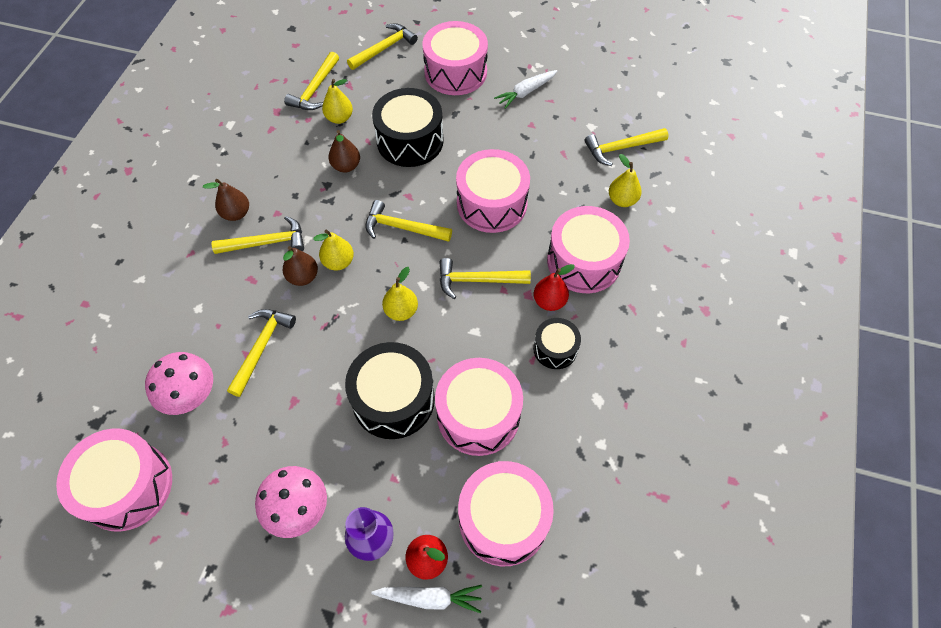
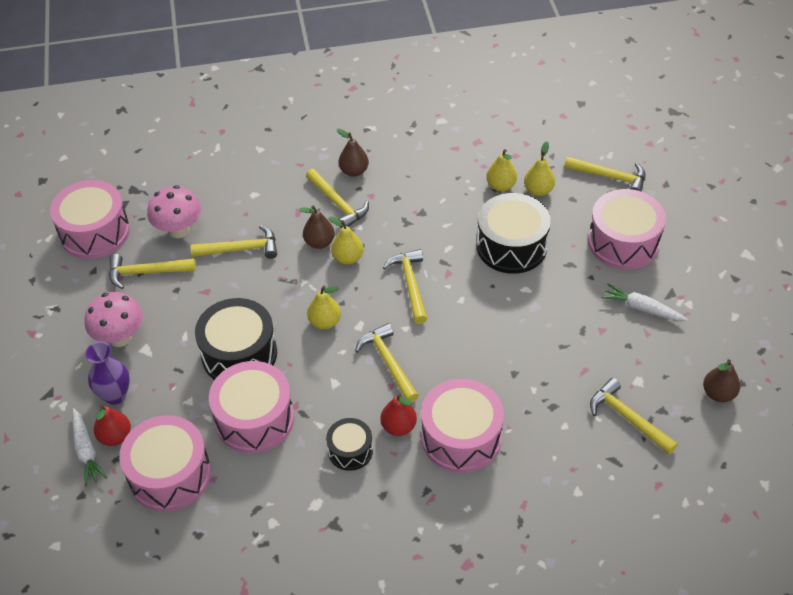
camera: 65 degrees right, 10 degrees down
yellow hammer [284,52,339,110] -> yellow hammer moved to [109,254,196,289]
brown pear [328,130,360,172] -> brown pear moved to [703,359,740,402]
pink drum [456,149,530,233] -> none
yellow pear [609,154,642,207] -> yellow pear moved to [524,141,555,196]

